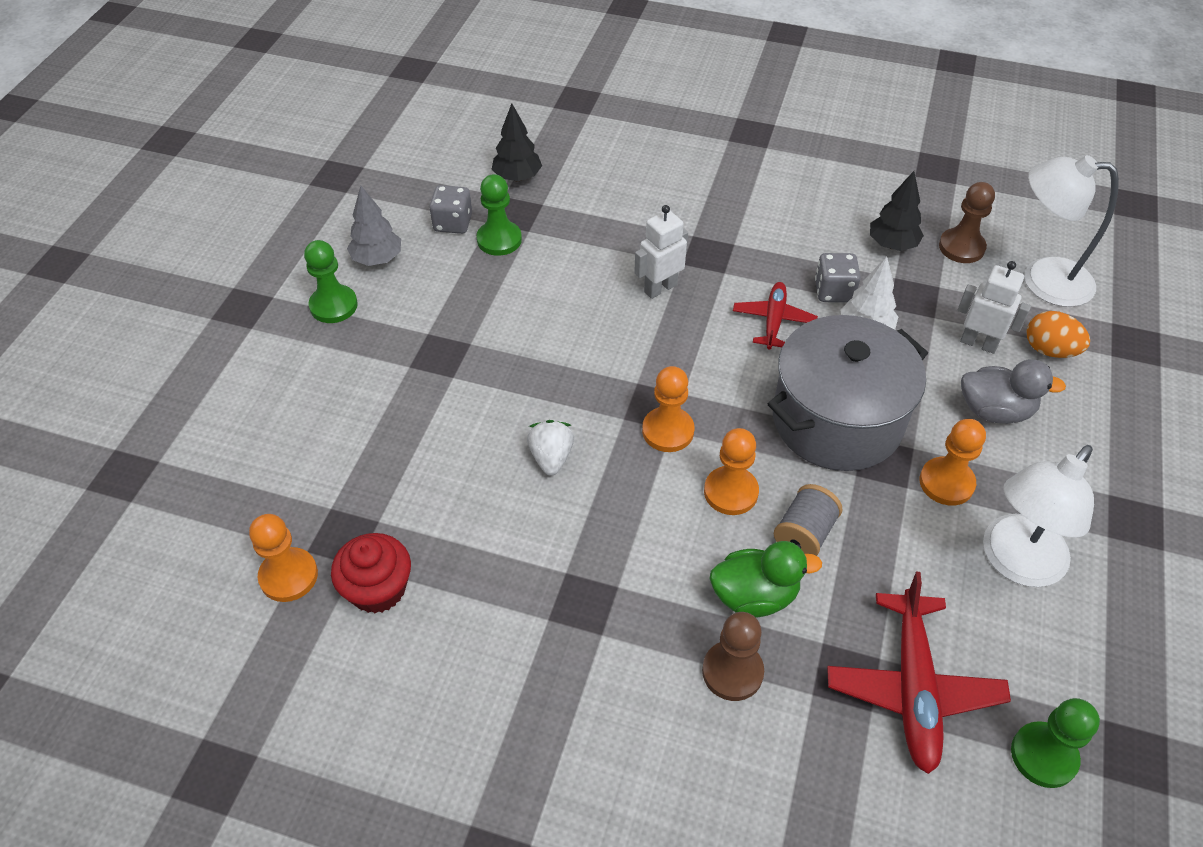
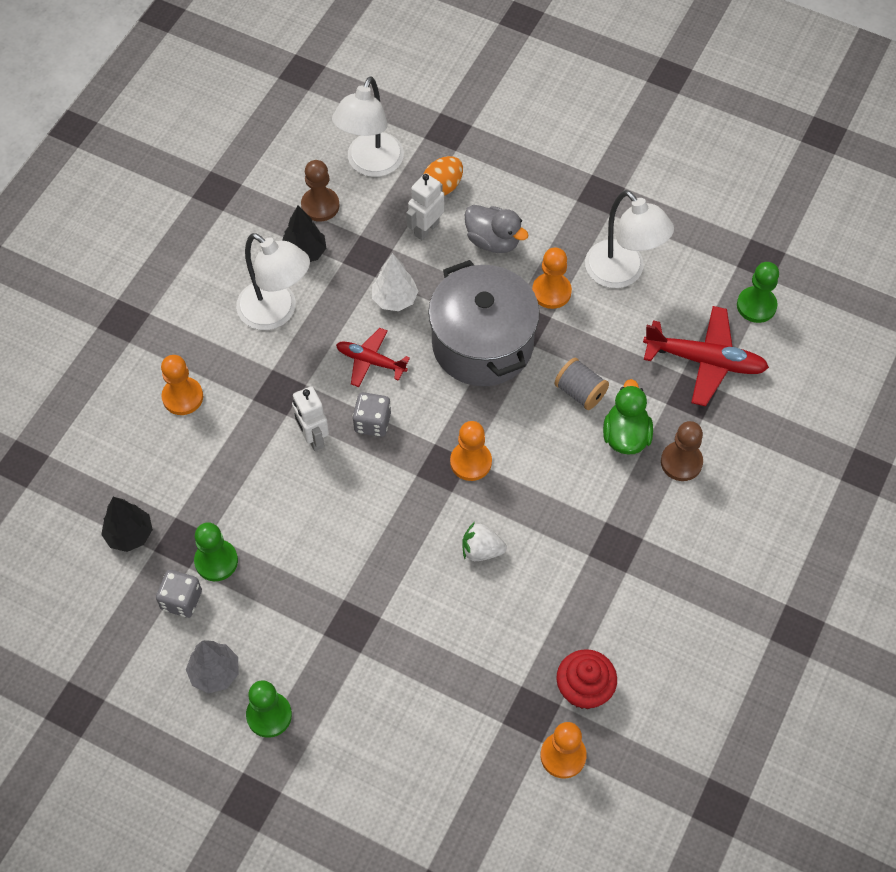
camera: 80 degrees left, 10 degrees up
orange pawn [704,428,759,515] -> orange pawn moved to [161,355,203,415]
grey dice [815,253,861,302] -> grey dice moved to [353,392,391,437]
grey duck [961,359,1066,424] -> grey duck turned 105 degrees clockwise [465,205,529,253]
none -> white lamp [236,233,310,330]

